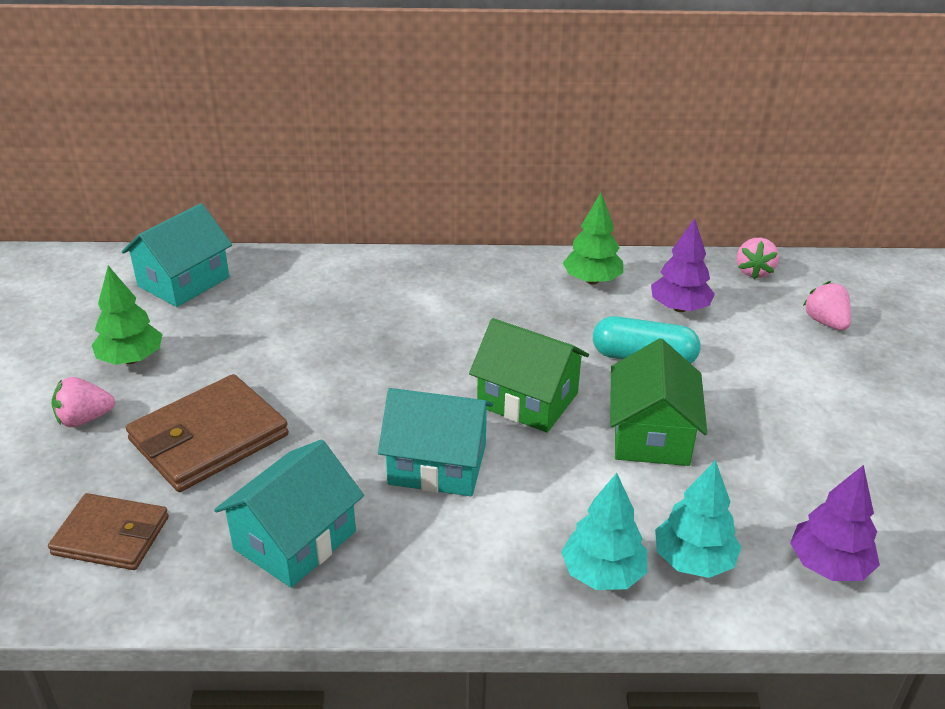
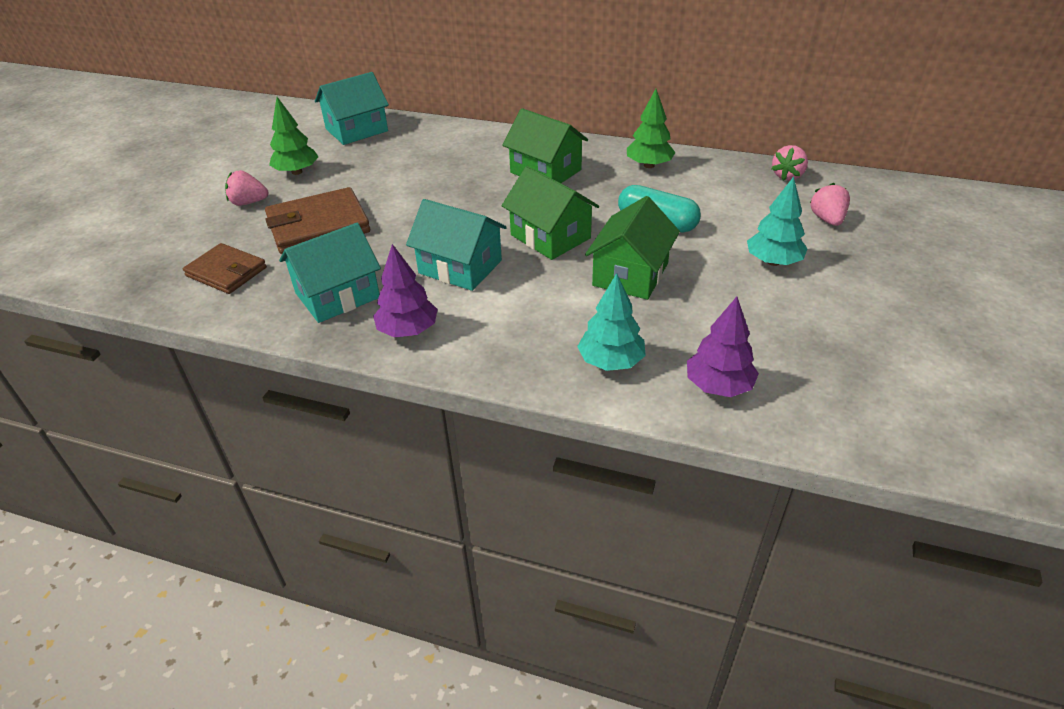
camera: 20 degrees right, 5 degrees up
turquoise tree [561,473,647,590] -> turquoise tree moved to [747,177,808,266]
purple tree [651,218,715,312] -> purple tree moved to [373,244,438,337]
none -> green house [502,108,588,183]

